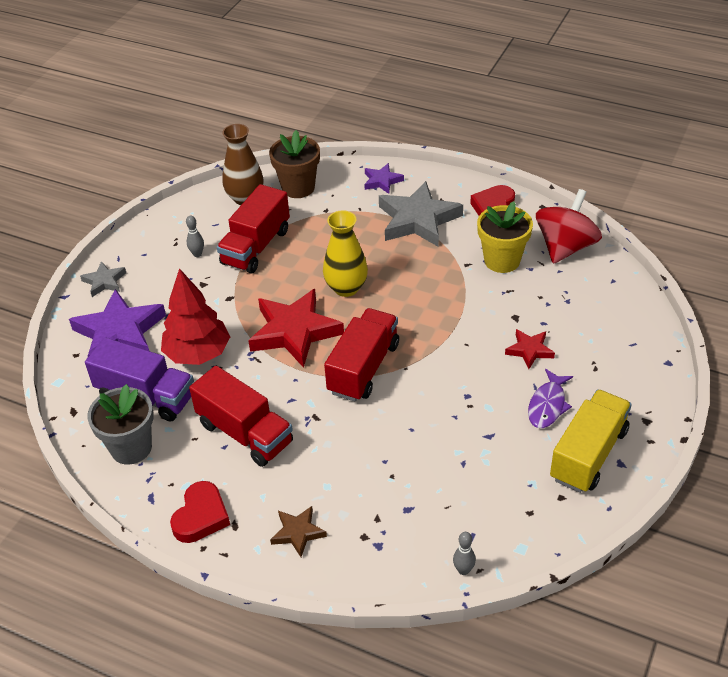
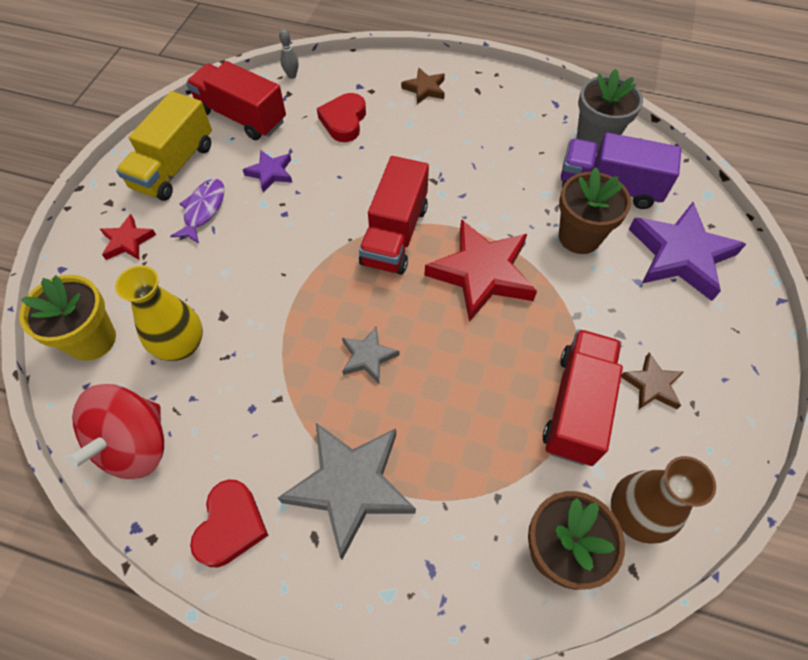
camera: 170 degrees right, 15 degrees up
grey star [80,261,126,297] -> grey star moved to [342,327,399,383]
red tree [161,268,230,365] -> brown flower pot [559,167,631,254]
red heart [170,481,230,543] -> red heart moved to [317,93,366,142]
grey bowling pin [186,215,204,257] -> brown star [621,352,684,409]
red truck [189,366,293,467] -> red truck moved to [186,61,286,140]
yellow vase [323,210,368,297] -> yellow vase moved to [115,265,203,361]
purple star [364,163,404,194] -> purple star moved to [243,150,292,192]
yellow flower pot [477,201,533,273] -> yellow flower pot moved to [19,275,116,361]
red star [505,329,555,369] -> red star moved to [100,214,156,260]

